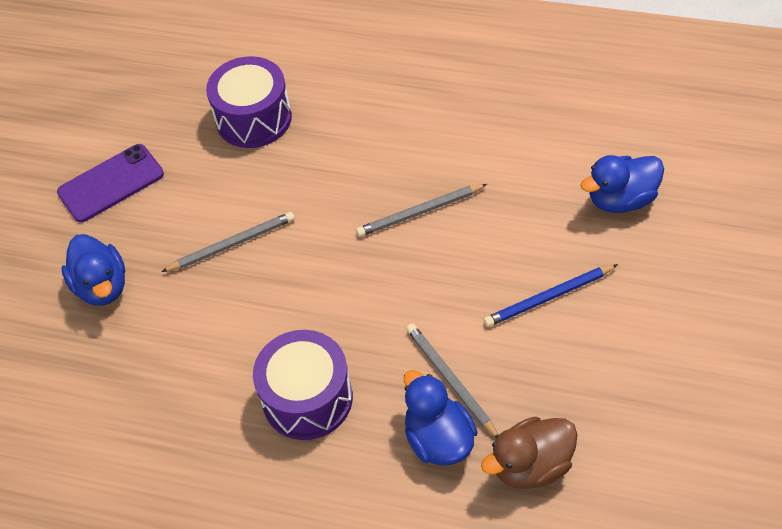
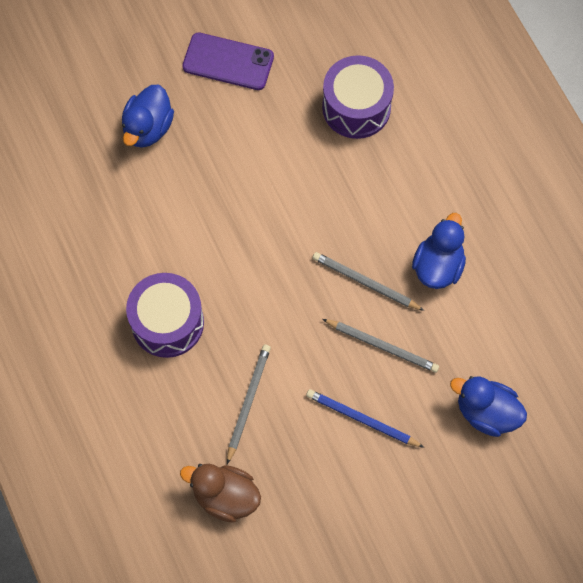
camera: 45 degrees right, 15 degrees up
grey pencil [161,212,295,272] -> grey pencil moved to [323,319,439,373]
blue duck [404,370,478,466] -> blue duck moved to [412,213,466,289]

